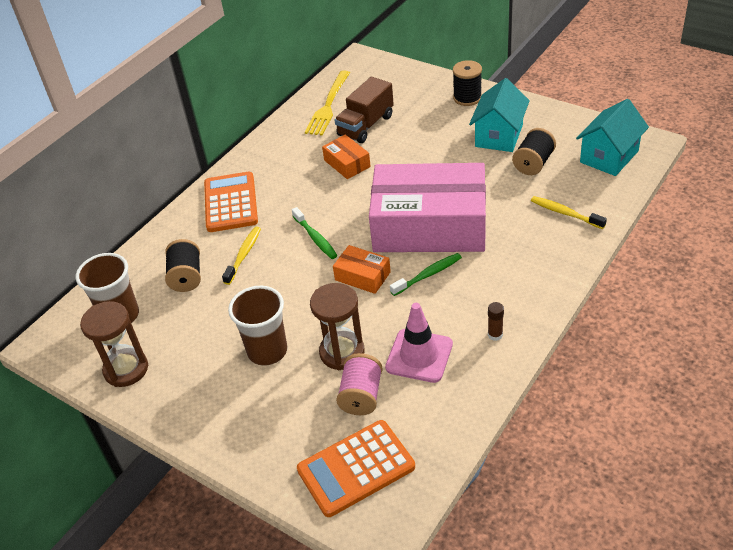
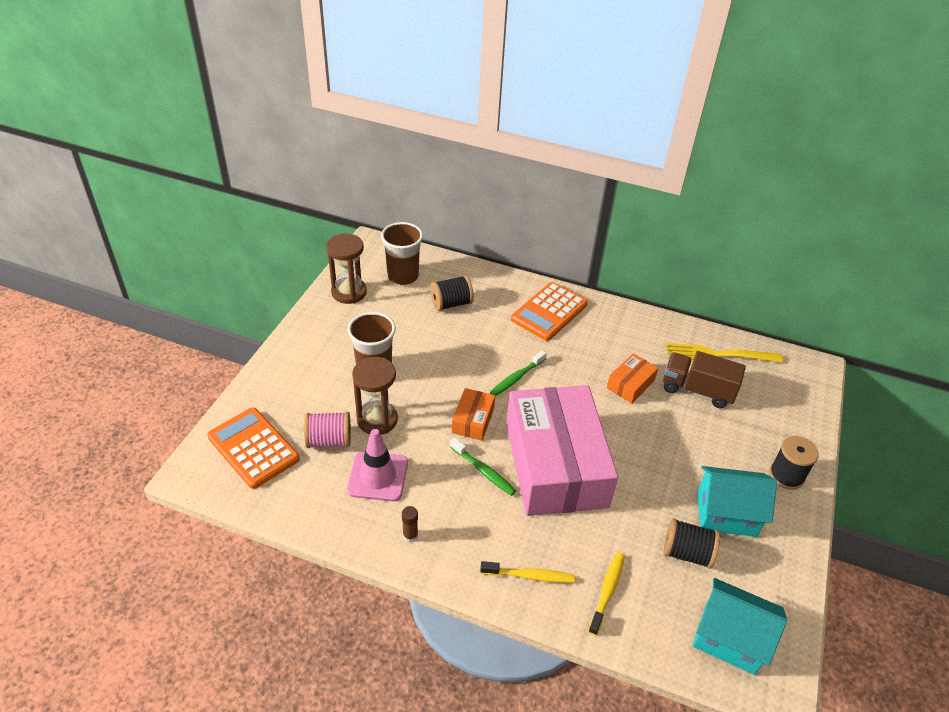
camera: 70 degrees right, 0 degrees up
orange calculator [204,172,258,232] -> orange calculator turned 150 degrees clockwise [511,282,588,341]
yellow toothbrush [222,226,261,285] -> yellow toothbrush moved to [480,561,575,583]

